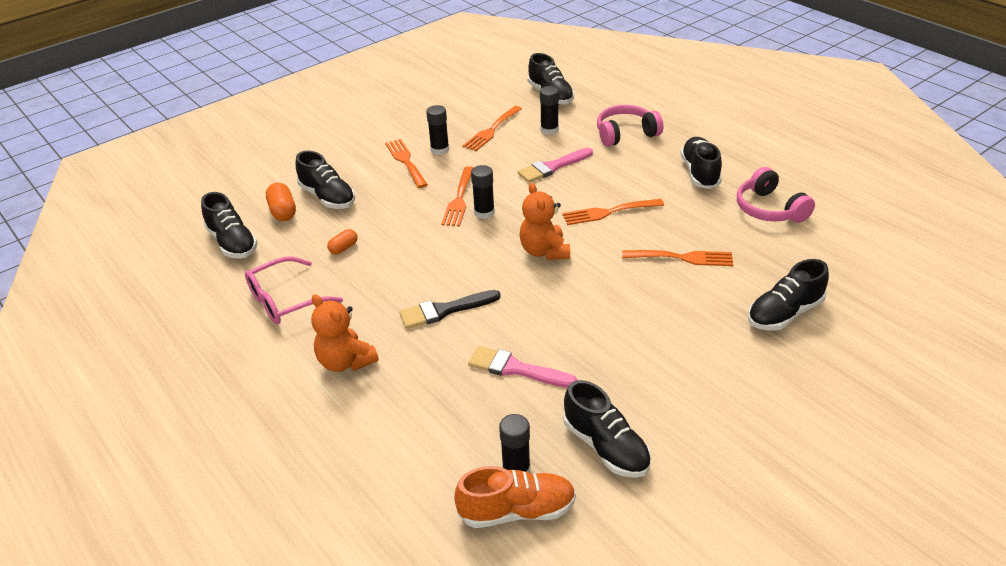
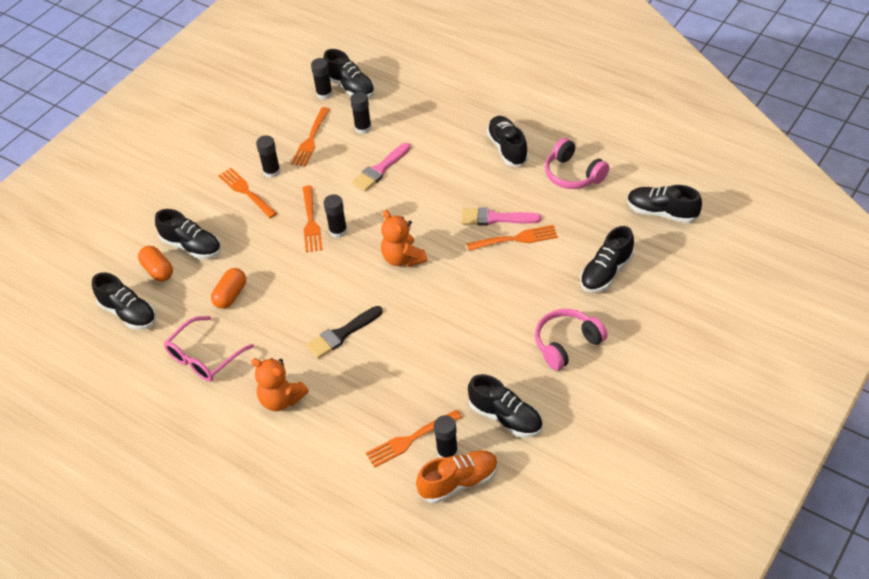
camera: 15 degrees left, 10 degrees up
orange capsule [327,229,358,255] -> orange capsule [211,268,246,309], size x1.56
pink brush [468,346,577,388] -> pink brush moved to [461,207,541,226]
orange fork [562,199,664,225] -> orange fork moved to [366,410,462,468]
pink headphones [597,105,663,147] -> pink headphones moved to [535,309,608,371]
none -> black glue stick [311,58,333,100]
none -> black shoe [627,185,702,223]

